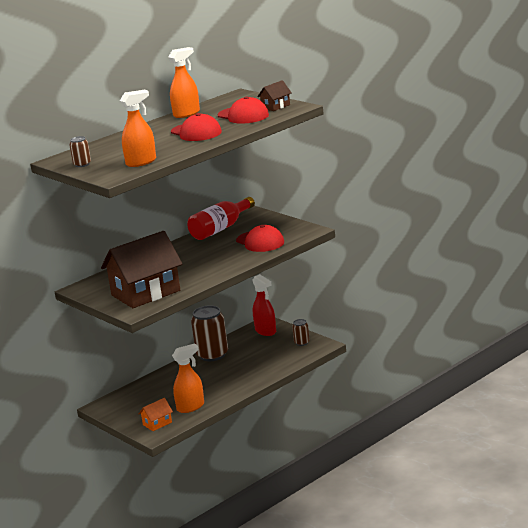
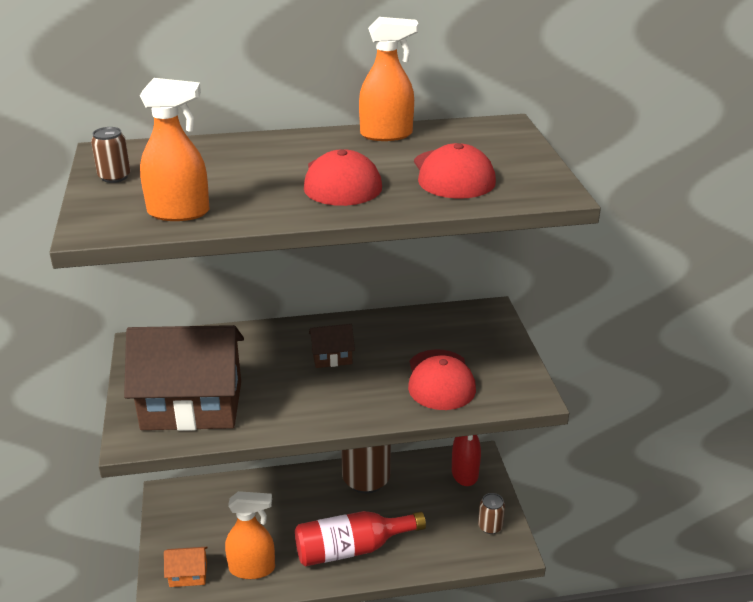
camera: 30 degrees right, 10 degrees up
red bottle [187,197,255,240] -> red bottle moved to [295,511,426,567]
brown house [257,80,291,111] -> brown house moved to [309,324,355,368]

